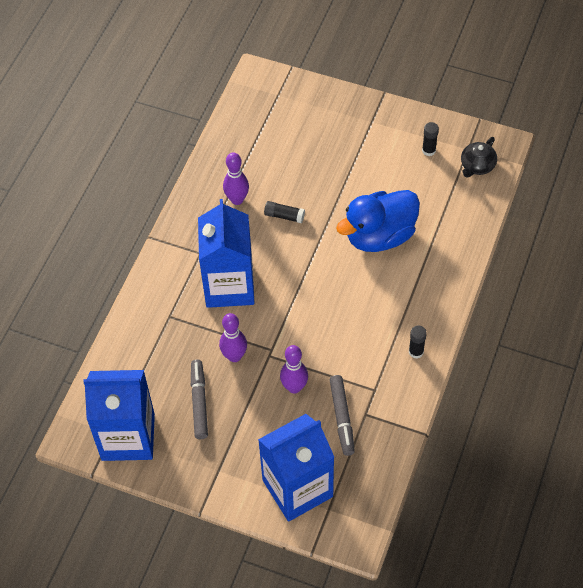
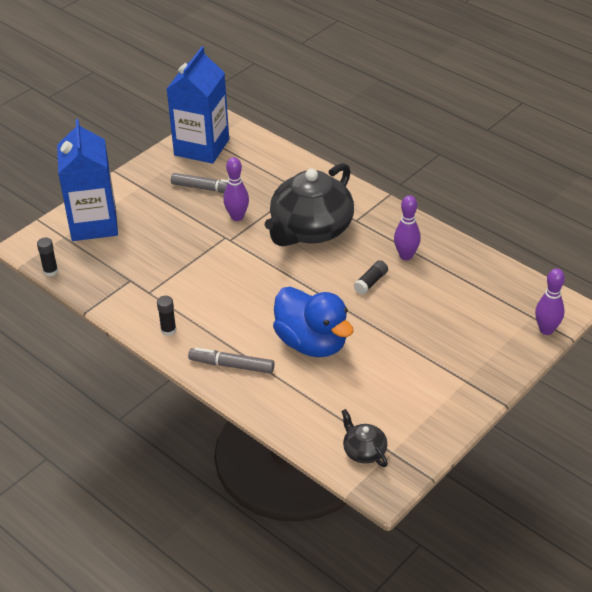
camera: 110 degrees right, 15 degrees down
blue carton [198,199,255,308] -> black teapot [265,163,354,247]
purple bowling pin [280,345,308,394] -> purple bowling pin moved to [535,268,565,335]
grey marker [330,375,355,456] -> grey marker moved to [188,347,275,374]
blue duck [336,190,420,252] -> blue duck turned 150 degrees clockwise [273,287,354,357]
black glue stick [422,122,439,156] -> black glue stick moved to [37,237,58,277]

